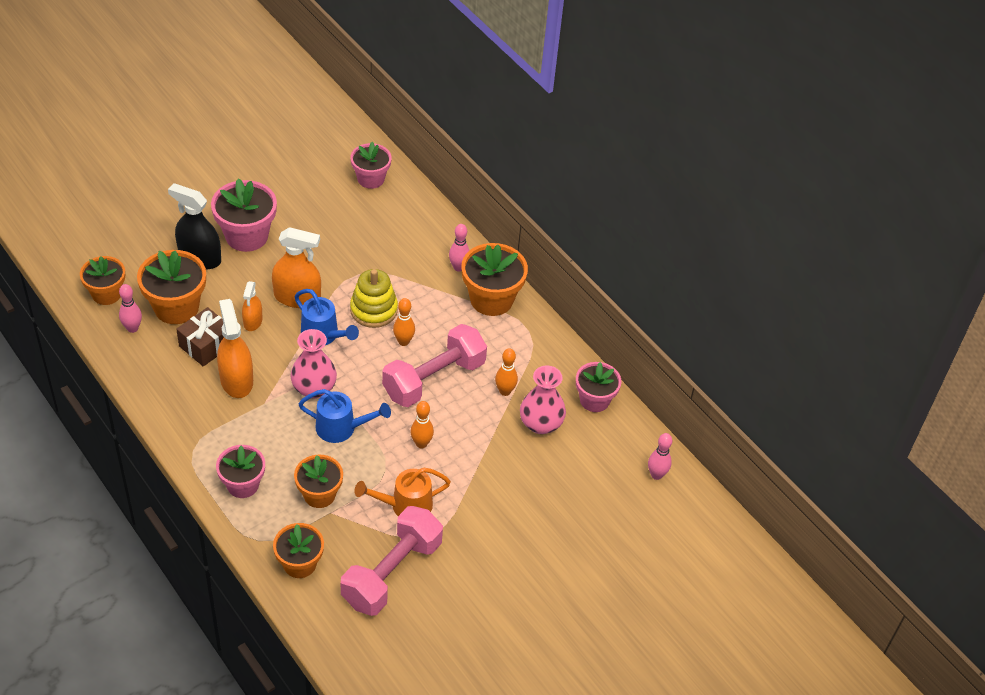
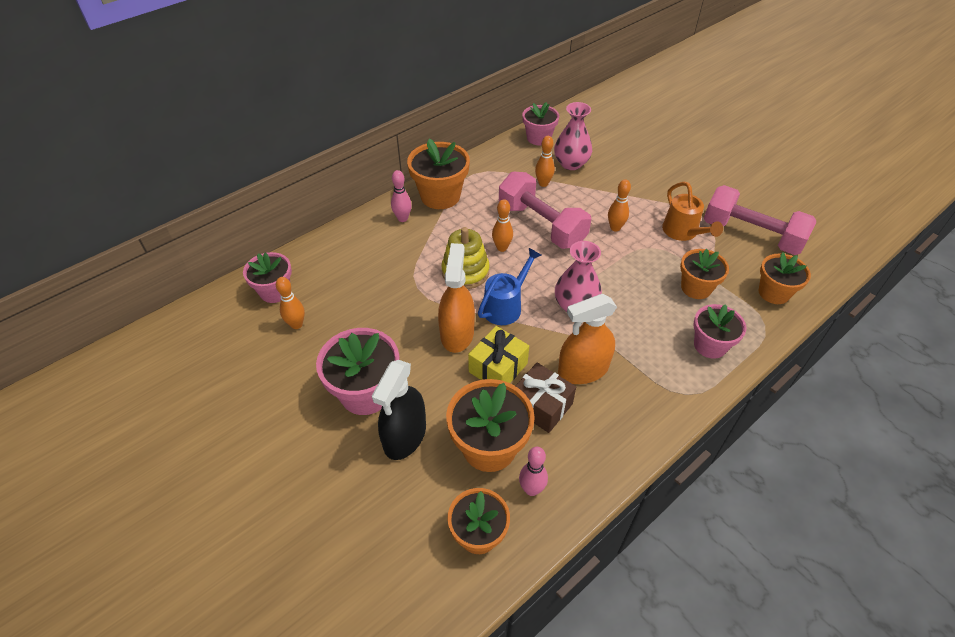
camera: 90 degrees left, 0 degrees up
orange spray bottle [242,281,263,331] -> yellow gift [468,326,529,383]
blue watering can [299,389,391,443] -> none
pink bowling pin [648,433,672,480] -> none
none -> orange bowling pin [276,277,305,329]

